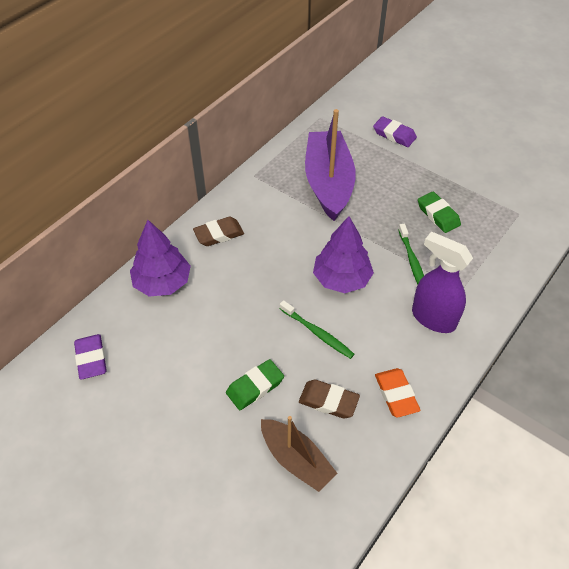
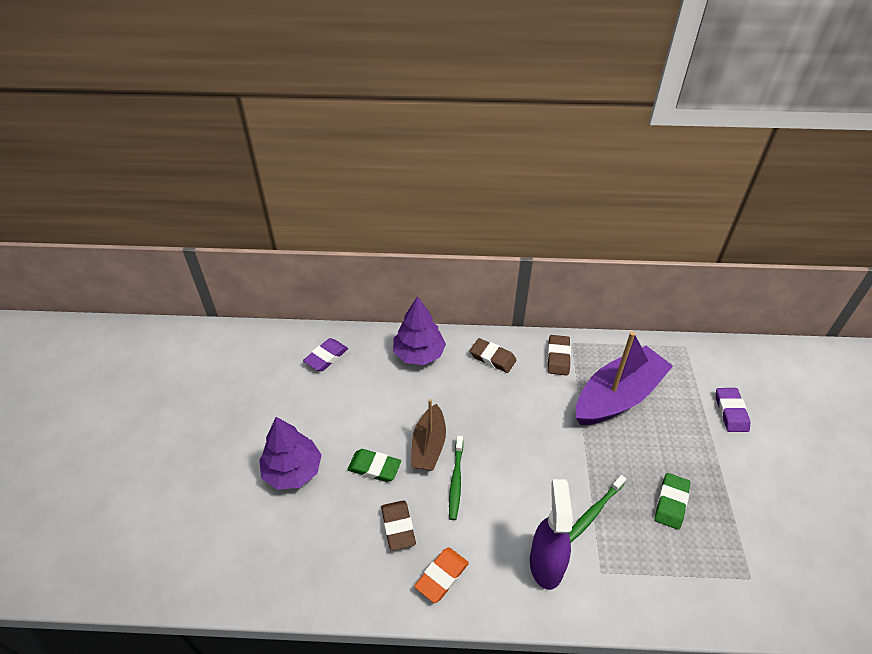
camera: 55 degrees right, 5 degrees down
brown boat [261,416,337,492] -> brown boat moved to [411,399,446,471]
purple tree [313,216,374,293] -> purple tree moved to [259,417,322,490]
none -> brown eraser [547,335,571,375]

